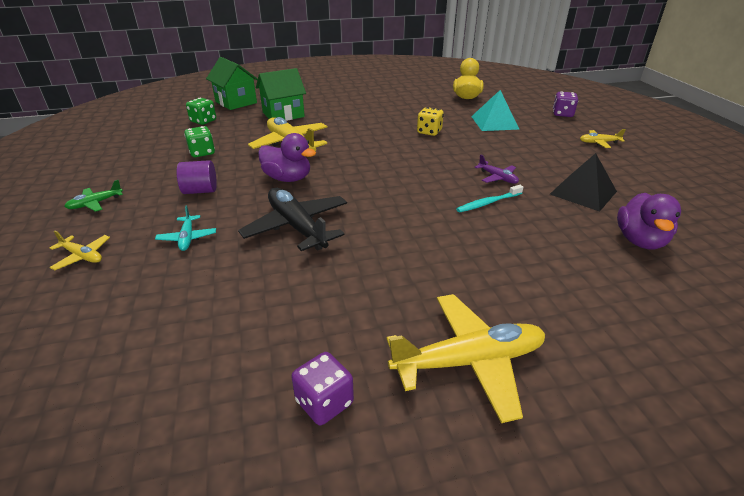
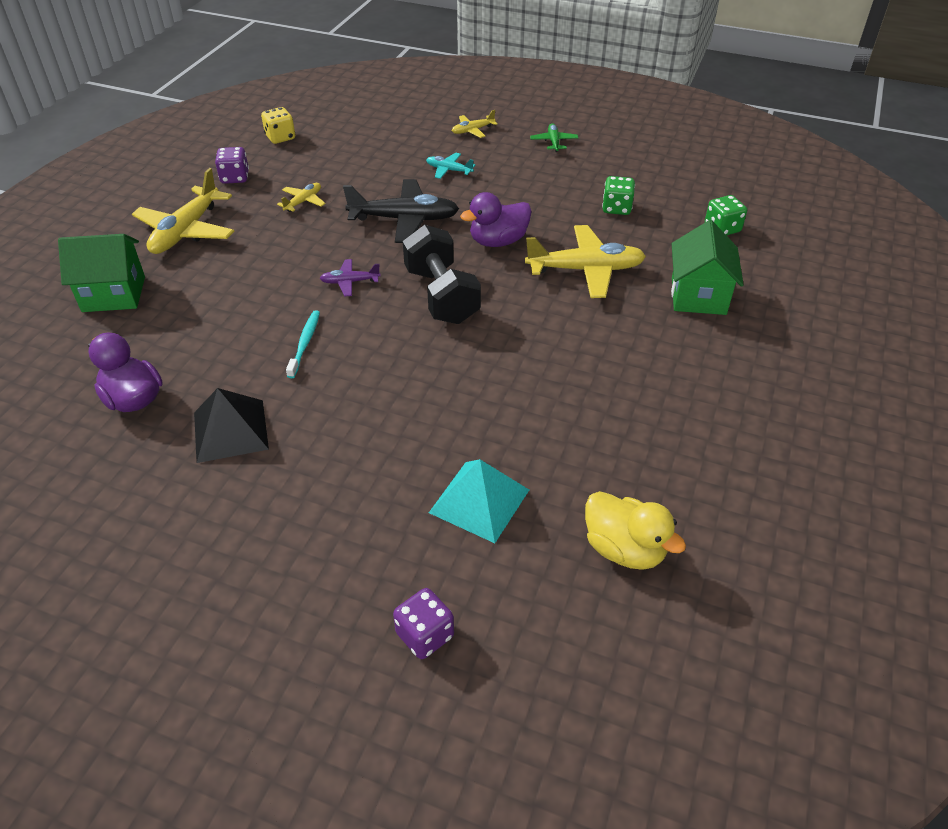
camera: 125 degrees right, 10 degrees up
purple cylinder [177,160,217,194] -> none
green house [206,57,258,110] -> green house moved to [58,234,145,312]
yellow dice [417,107,444,136] -> yellow dice moved to [261,107,295,144]
purple plane [475,154,519,184] -> purple plane moved to [320,259,381,296]
yellow plane [580,129,626,148] -> yellow plane moved to [277,183,326,212]
none -> black dumbbell [403,225,481,324]

